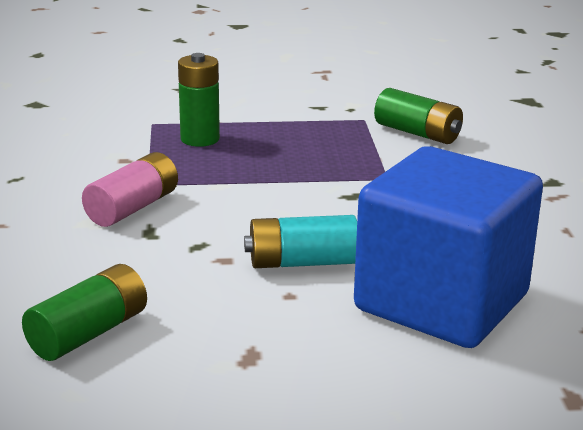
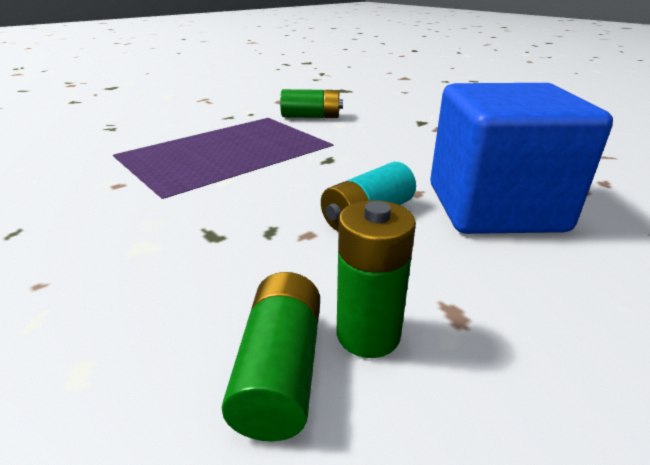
camera: 35 degrees left, 5 degrees up
pink battery [82,152,178,227] -> none
green battery [178,53,220,147] -> green battery moved to [337,200,416,358]

